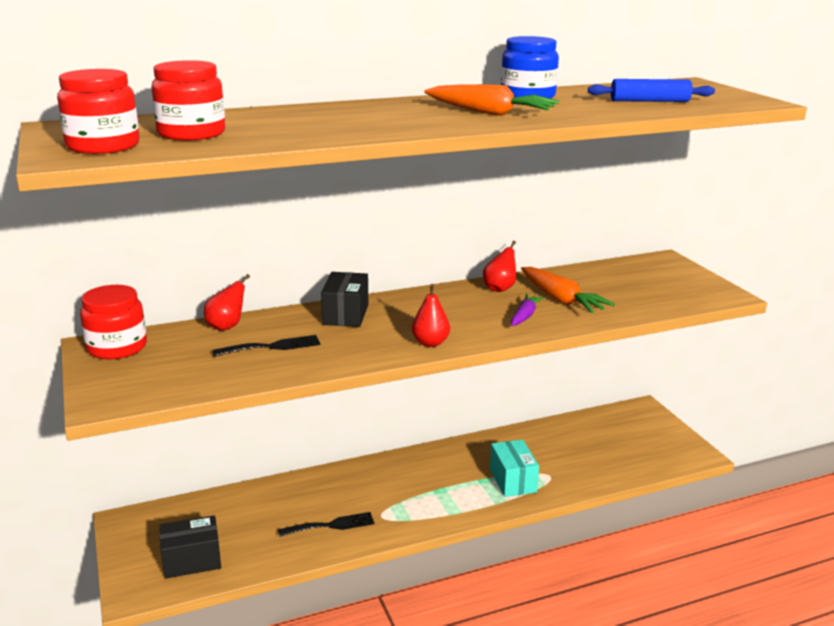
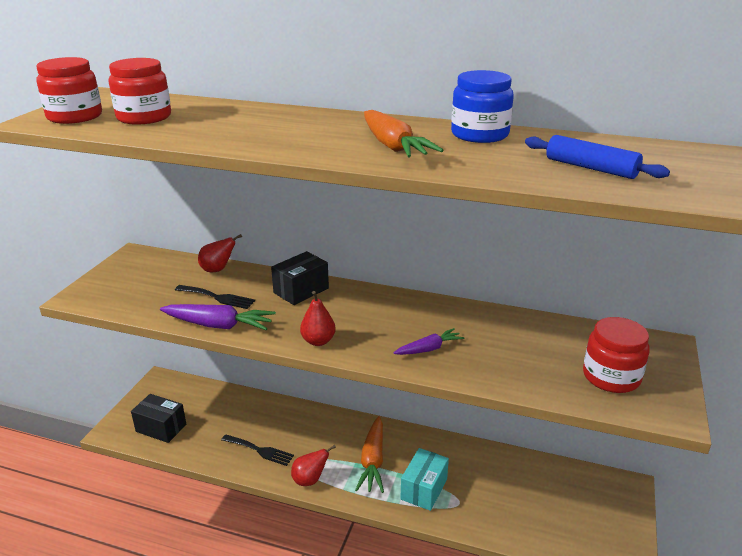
camera: 40 degrees right, 5 degrees up
red jar [80,285,147,359] -> red jar moved to [583,317,650,393]
red pear [483,241,516,292] -> red pear moved to [291,445,336,486]
orange carrot [521,267,615,313] -> orange carrot moved to [355,416,384,493]
none -> purple carrot [160,304,276,330]

